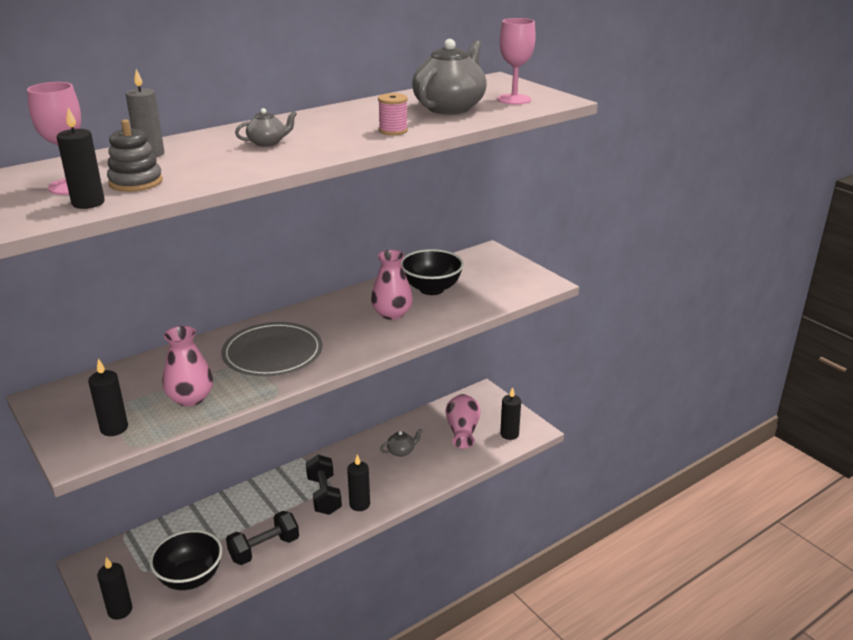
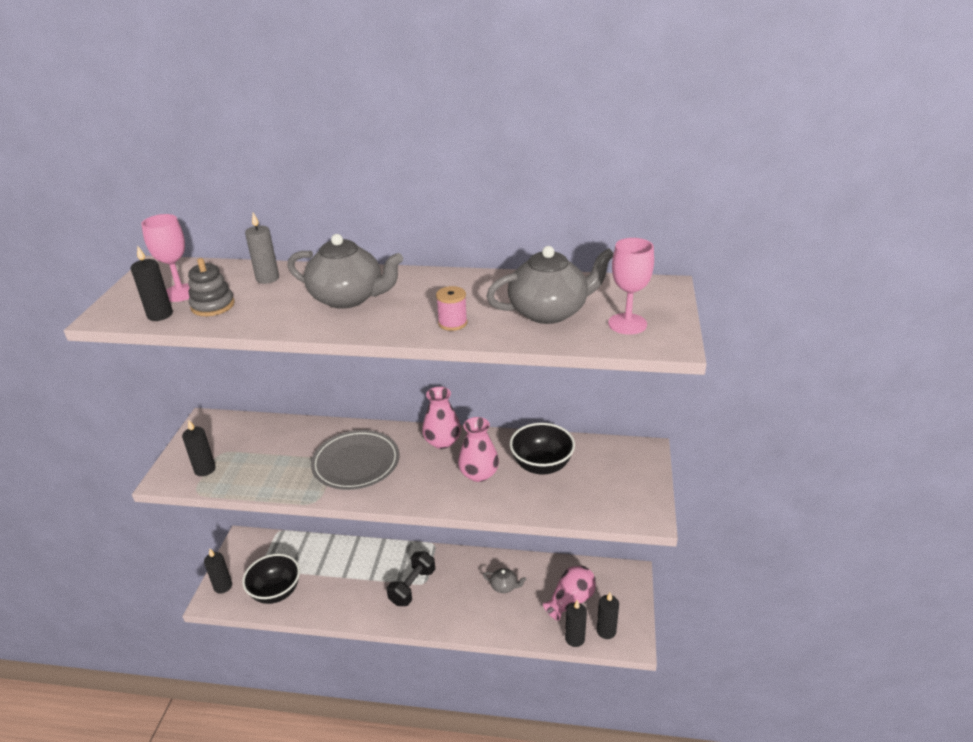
camera: 45 degrees right, 5 degrees up
pink vase [163,326,213,407] -> pink vase moved to [422,387,461,449]
black dumbbell [226,511,299,565] -> none
grey teapot [235,108,297,147] -> grey teapot [287,234,403,309], size x2.14
black candle [347,454,370,511] -> black candle moved to [565,600,587,647]

